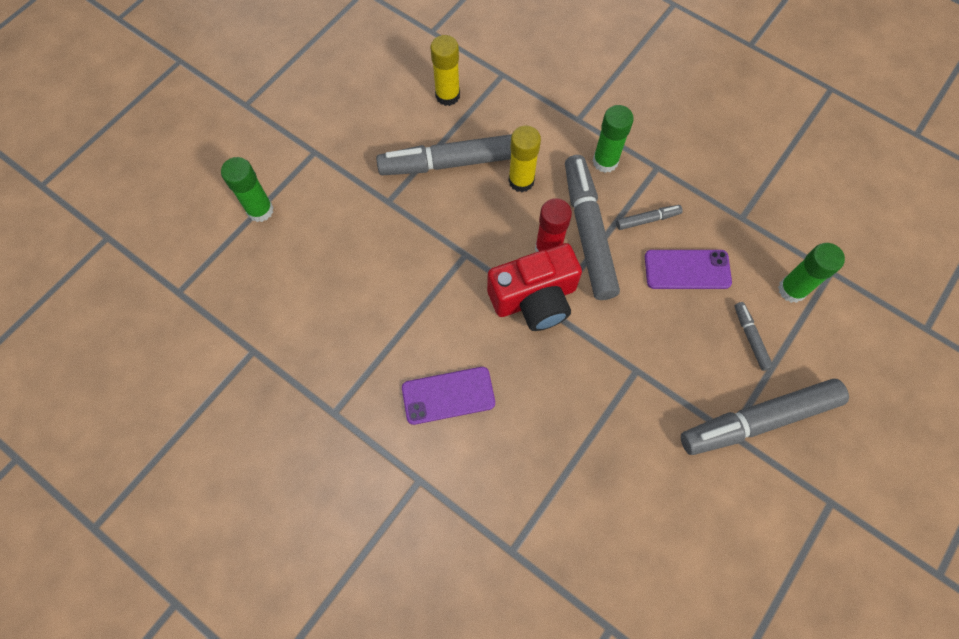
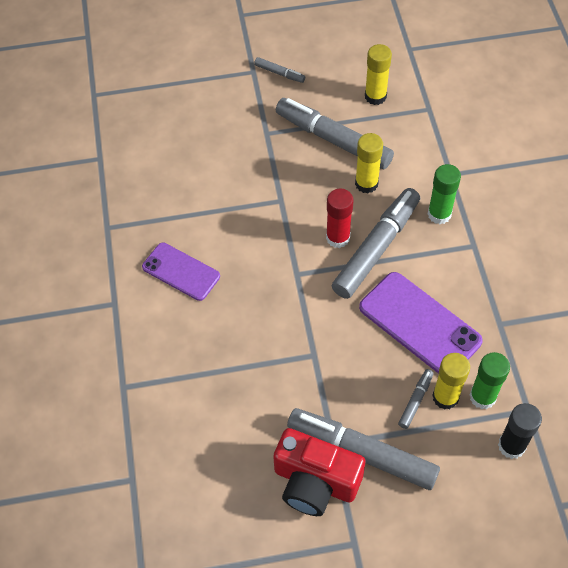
camera: 45 degrees right, 10 degrees down
green glue stick [221,157,274,222] -> none
red camera [487,243,582,331] -> red camera moved to [273,428,366,516]
grey marker [616,205,683,230] -> grey marker moved to [254,57,305,83]
purple phone [645,250,732,289] -> purple phone [359,272,483,374], size x1.54
none -> yellow glue stick [432,353,470,410]
none -> black glue stick [498,403,542,459]

